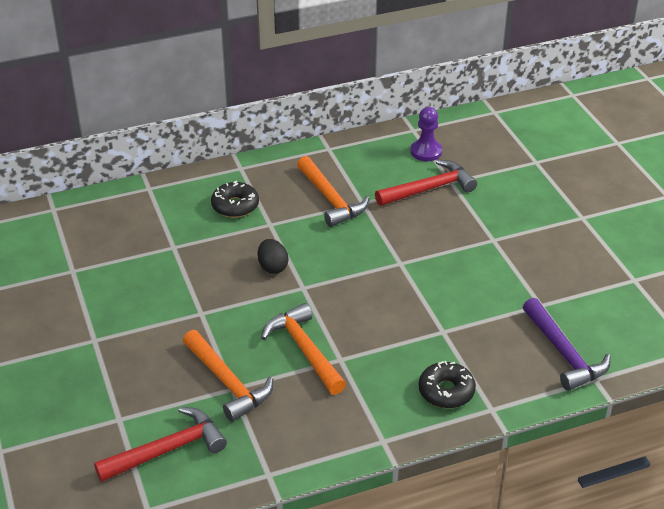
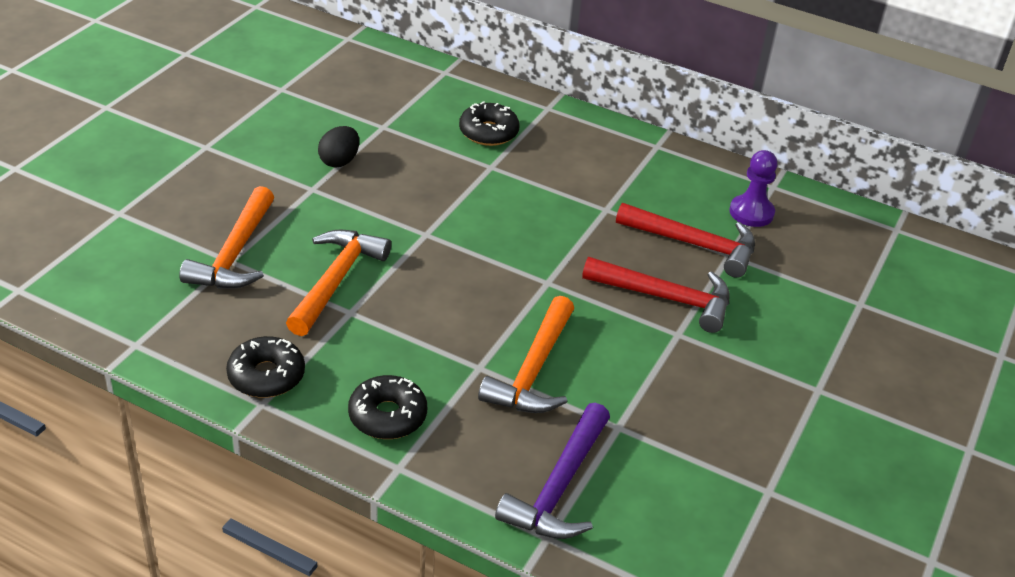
camera: 45 degrees right, 0 degrees up
red hammer [94,407,227,482] -> red hammer moved to [582,257,730,333]
black egg [258,239,288,274] -> black egg moved to [318,126,359,168]
orange hammer [297,156,369,227] -> orange hammer moved to [478,296,574,413]
none -> black donut [226,336,305,398]

